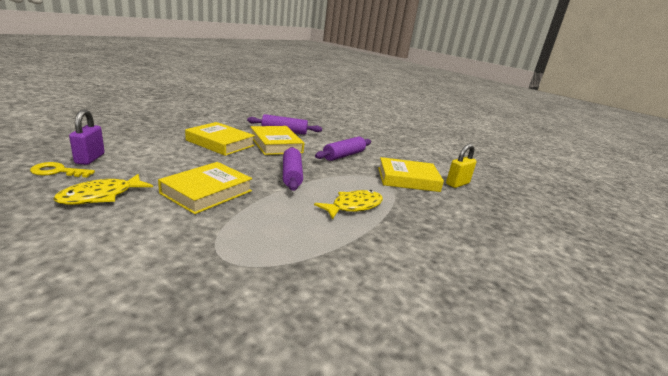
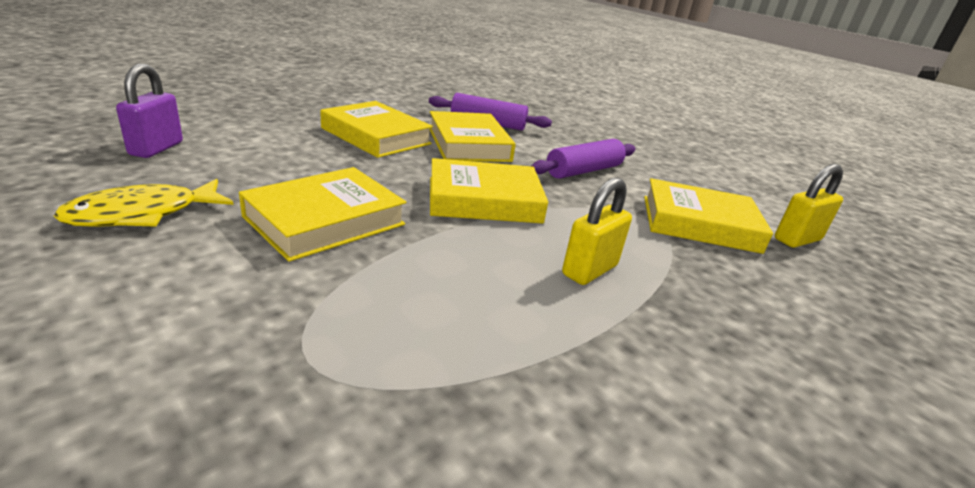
camera: 10 degrees right, 5 degrees up
yellow key [30,162,95,177] -> none
purple rolling pin [283,147,303,191] -> yellow book [430,158,548,224]
yellow fish [314,190,383,220] -> yellow padlock [562,178,632,285]

